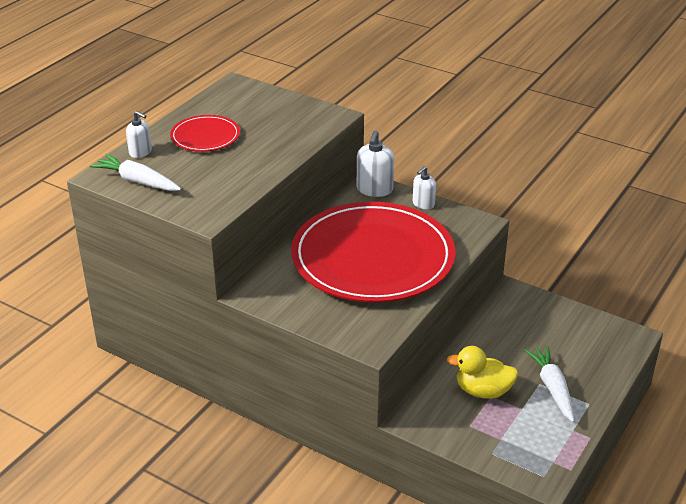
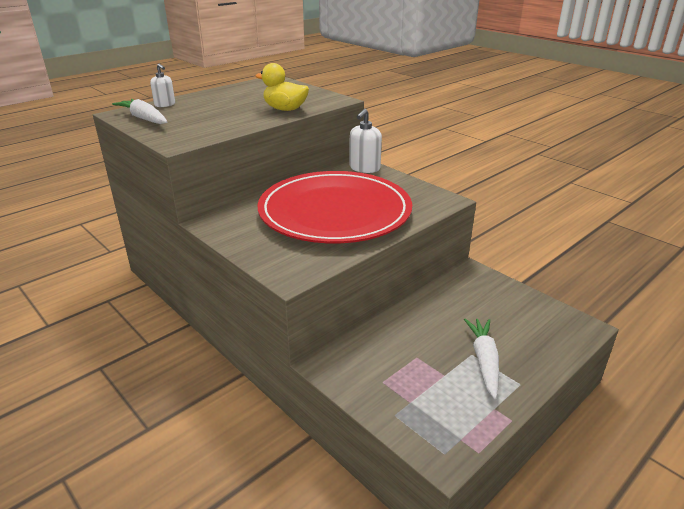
camera: 15 degrees right, 5 degrees down
red plate [170,115,240,152] -> none
white soap dispenser [413,166,436,209] -> none
yellow duck [447,346,518,399] -> yellow duck moved to [256,63,309,111]

